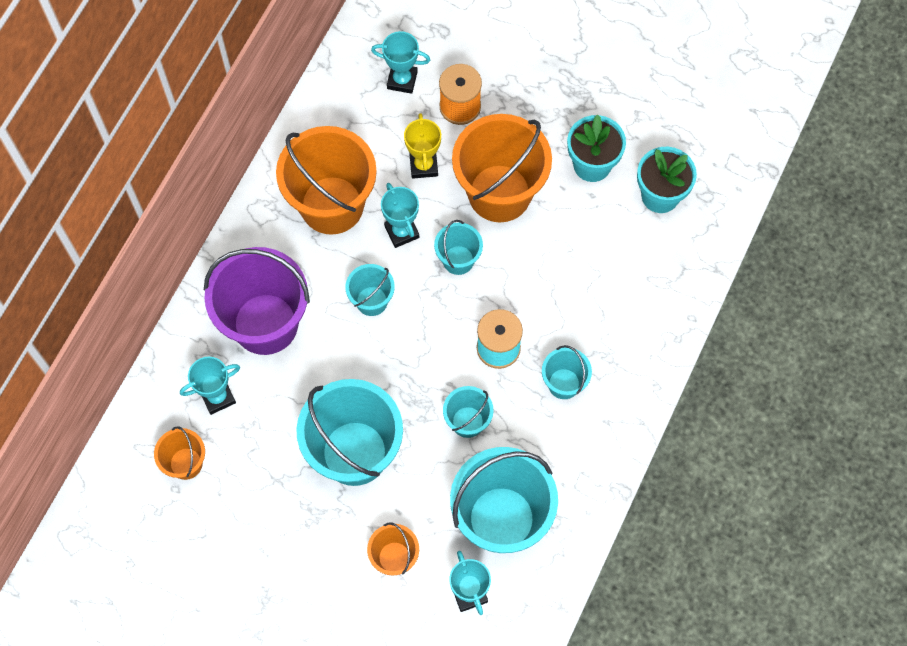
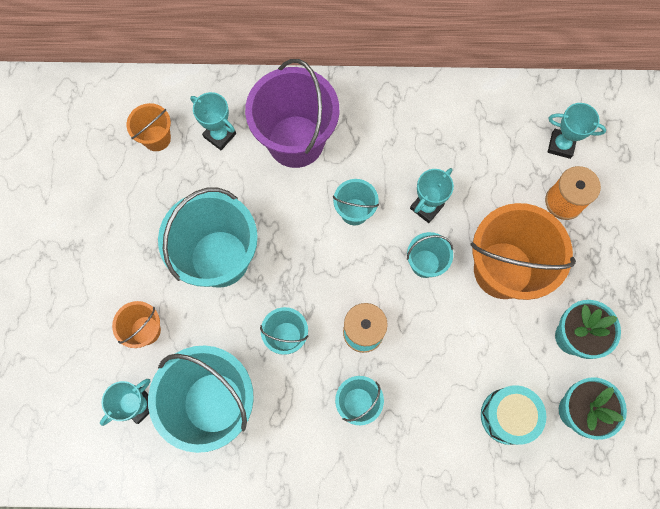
camera: 65 degrees right, 5 degrees up
orange bucket [276,126,377,235] -> none
turquoise trophy [371,31,430,94] -> turquoise trophy turned 60 degrees counterclockwise [548,103,606,159]
yellow trophy [404,113,441,179] -> none
none -> turquoise drum [481,385,546,445]

